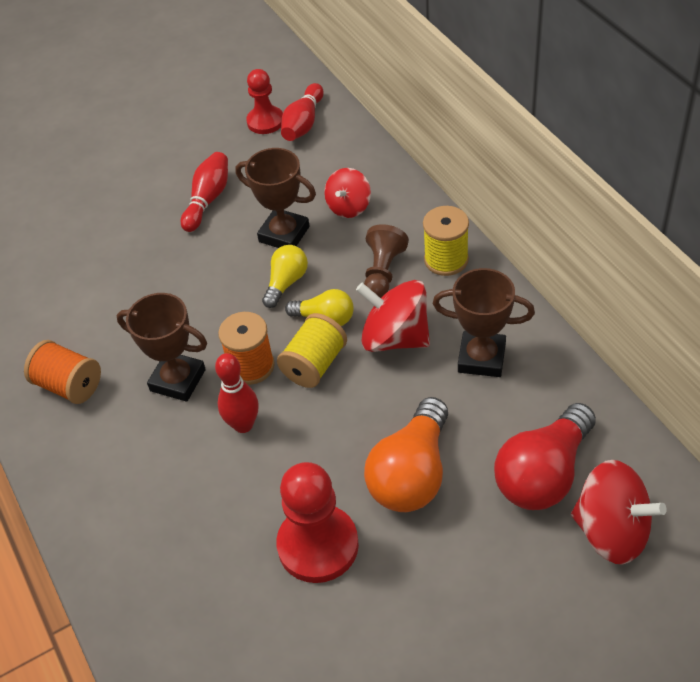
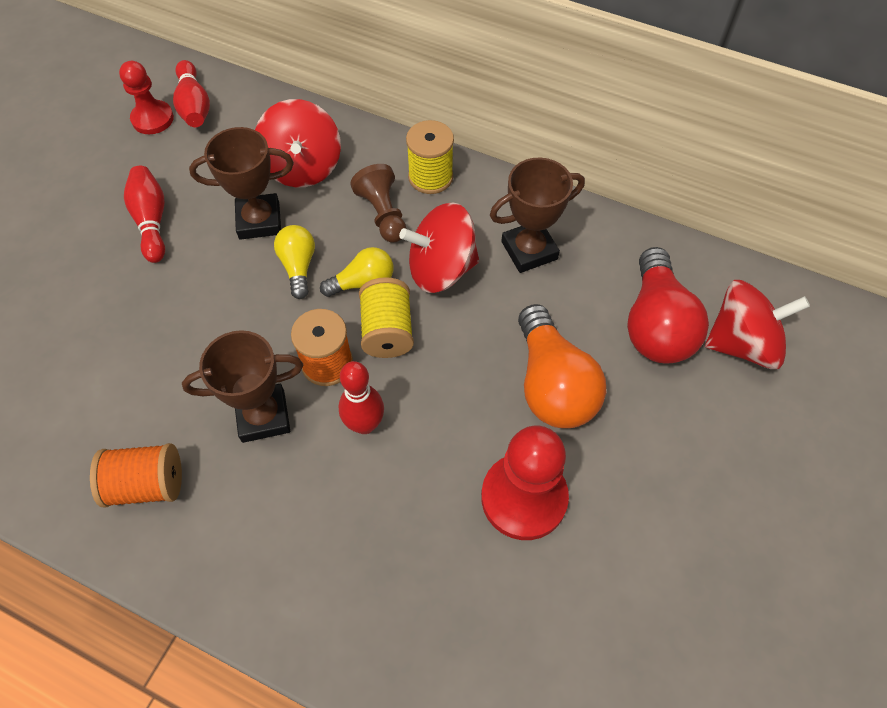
camera: 40 degrees left, 10 degrees up
red spinning top [324,168,371,218] -> red spinning top [255,99,341,187], size x1.59

